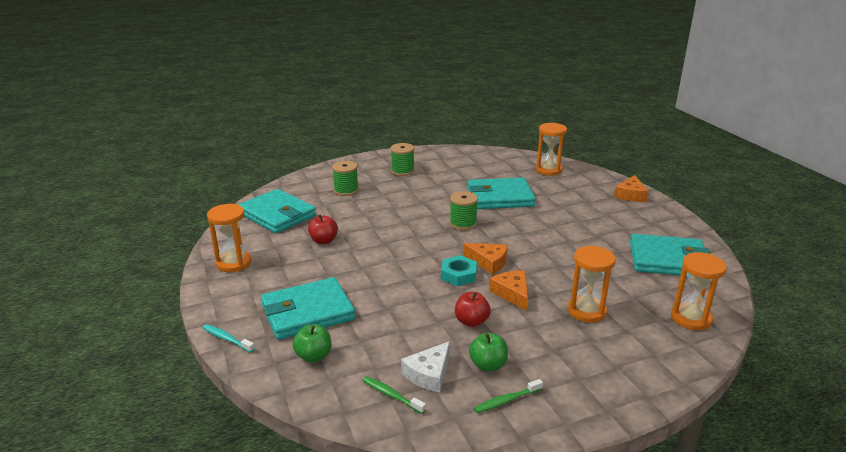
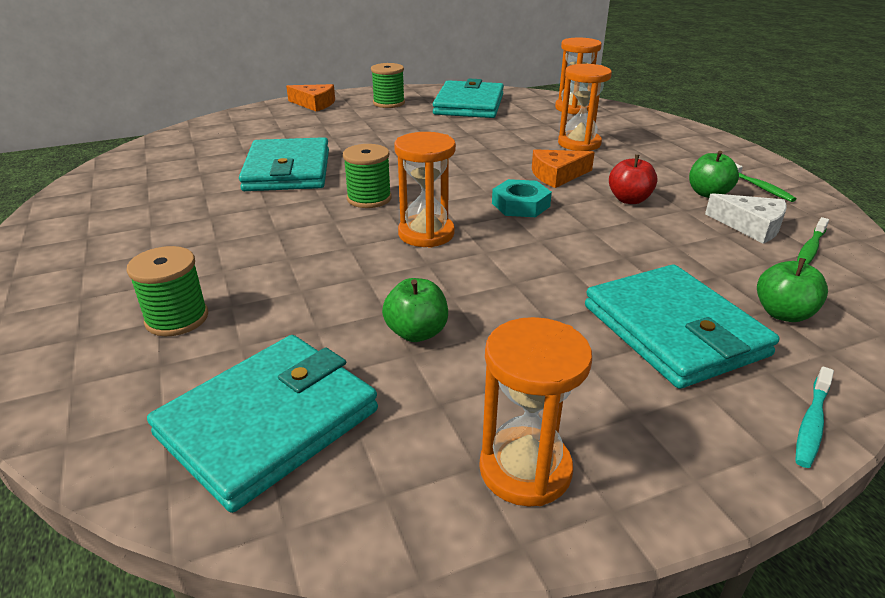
camera: 90 degrees left, 5 degrees up
red apple [308,214,338,244] -> green apple [382,278,448,342]
green spool [391,143,415,176] -> green spool moved to [371,63,405,108]
orange cheese [463,243,508,275] -> none
orange hourglass [535,123,567,175] -> orange hourglass moved to [394,132,456,248]

